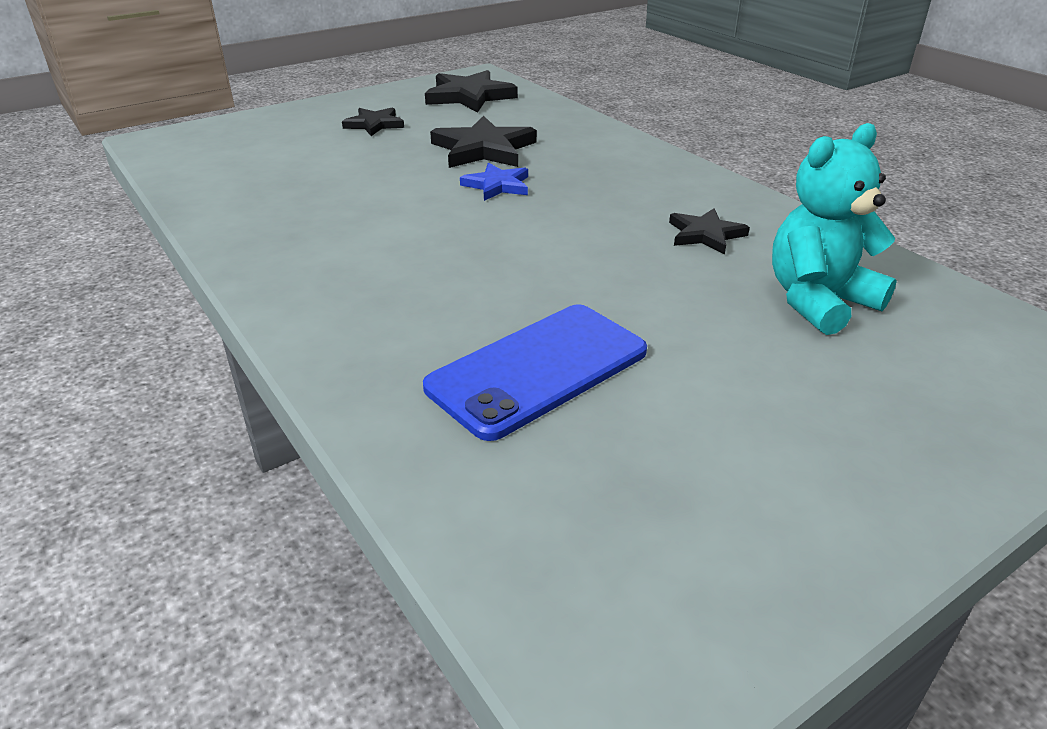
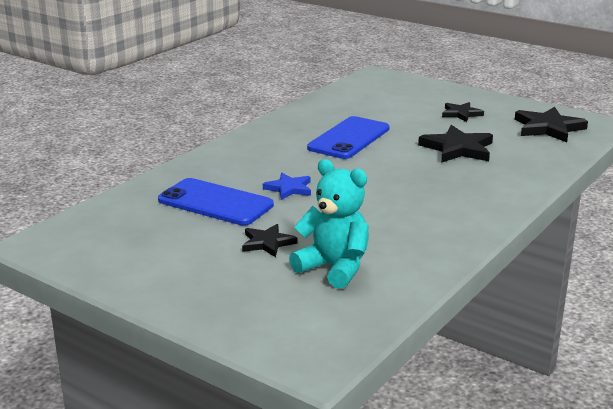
camera: 70 degrees right, 10 degrees down
blue star [460,163,528,201] -> blue star moved to [263,173,311,200]
black star [669,208,750,254] -> black star moved to [242,224,298,257]
none -> blue phone [307,116,390,159]

